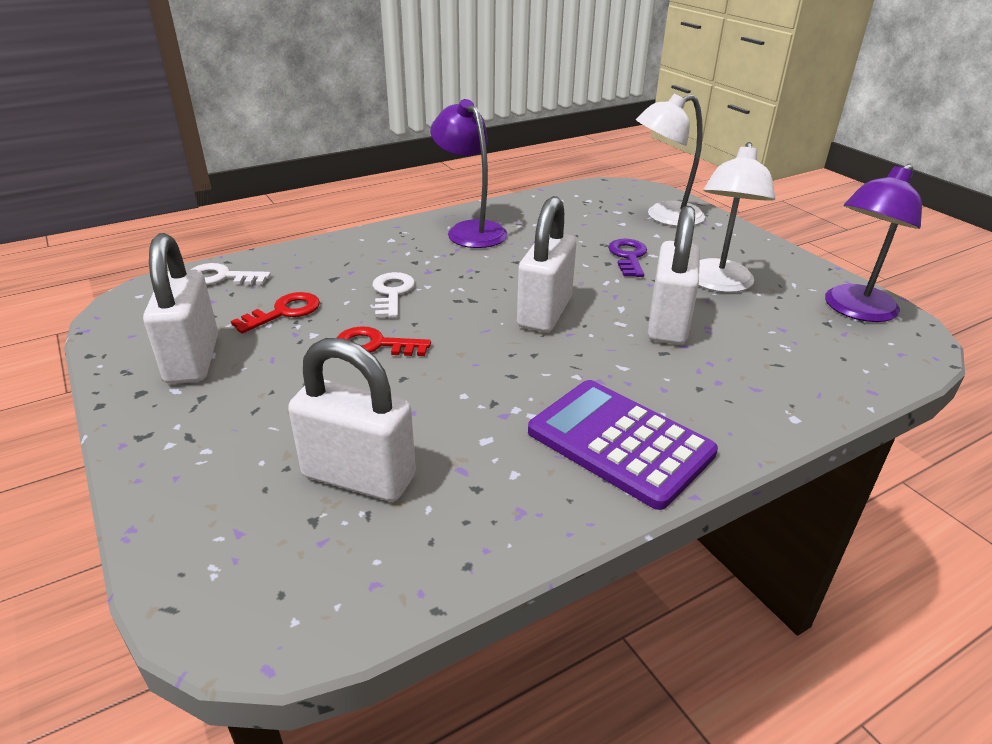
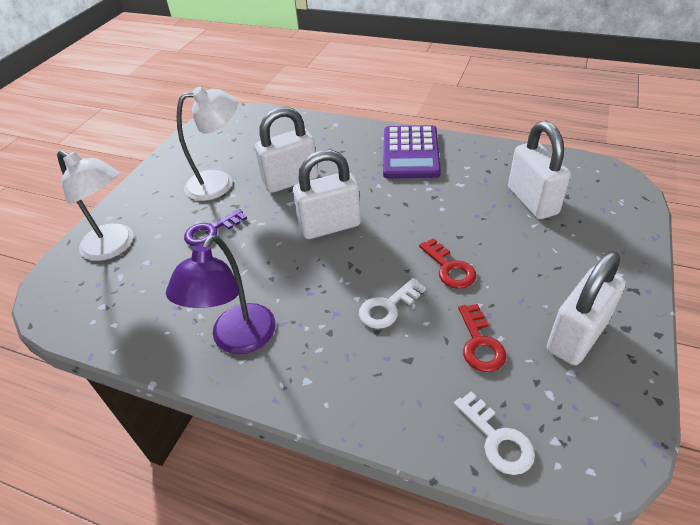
camera: 125 degrees left, 10 degrees up
red key [231,292,320,333] -> red key turned 105 degrees counterclockwise [458,304,506,372]
purple lamp [825,164,922,322] -> none

